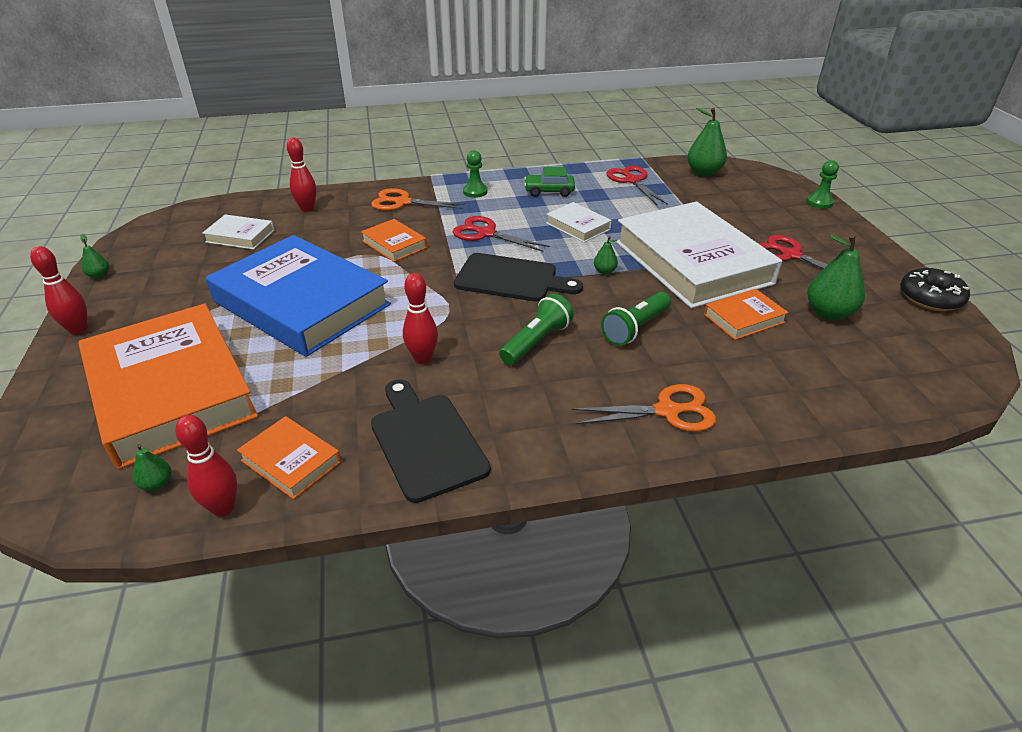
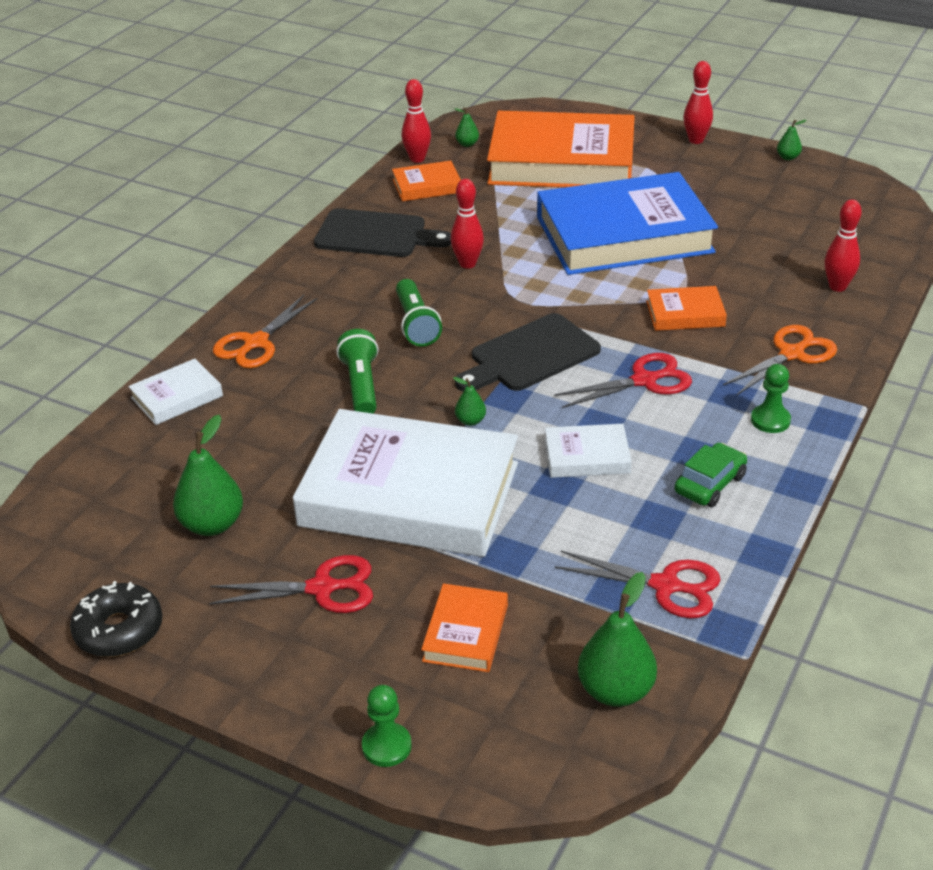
camera: 130 degrees right, 0 degrees up
white book [202,214,275,250] -> white book moved to [128,359,223,425]
orange book [704,289,789,340] -> orange book moved to [421,583,508,672]

